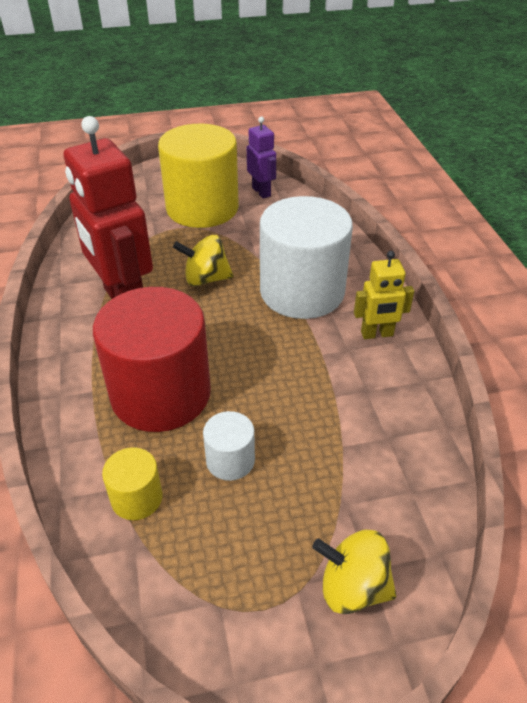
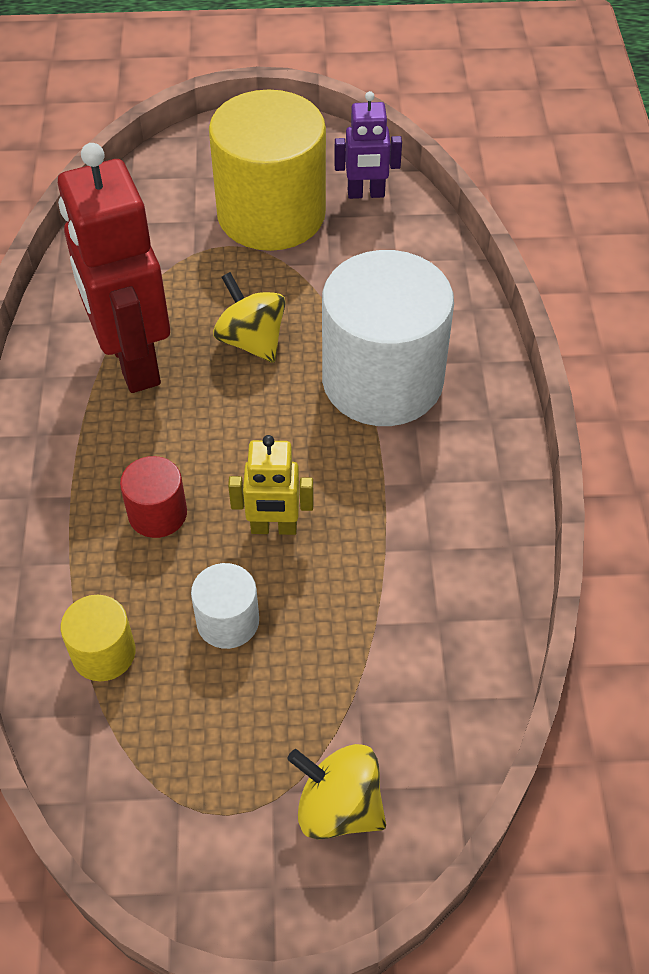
camera: 10 degrees right, 10 degrees up
red cylinder [93,287,211,432] -> red cylinder [120,456,187,538], size x0.45
yellow spinning top [173,235,233,286] -> yellow spinning top turned 45 degrees clockwise [213,272,286,363]
purple robot [247,116,276,199] -> purple robot turned 105 degrees clockwise [334,91,402,199]
yellow robot [354,251,414,339] -> yellow robot moved to [228,435,314,535]

